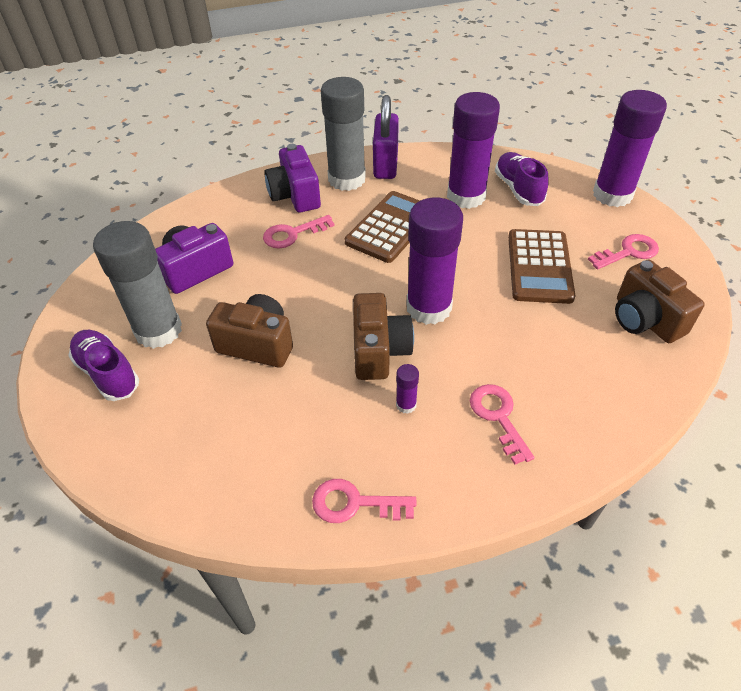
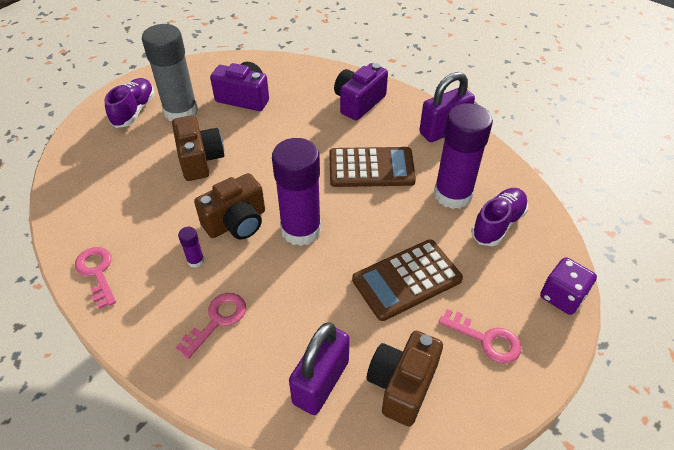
camera: 55 degrees right, 0 degrees up
pink key [263,215,335,248] -> none
grey glue stick [321,77,366,191] -> none
purple glue stick [593,90,667,207] -> purple dice [540,257,597,315]
none -> purple padlock [289,322,350,415]

